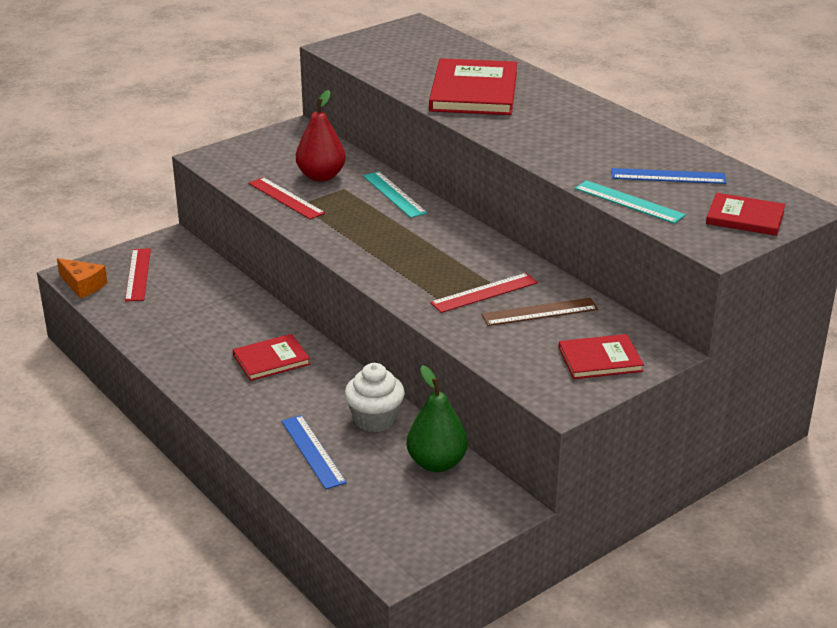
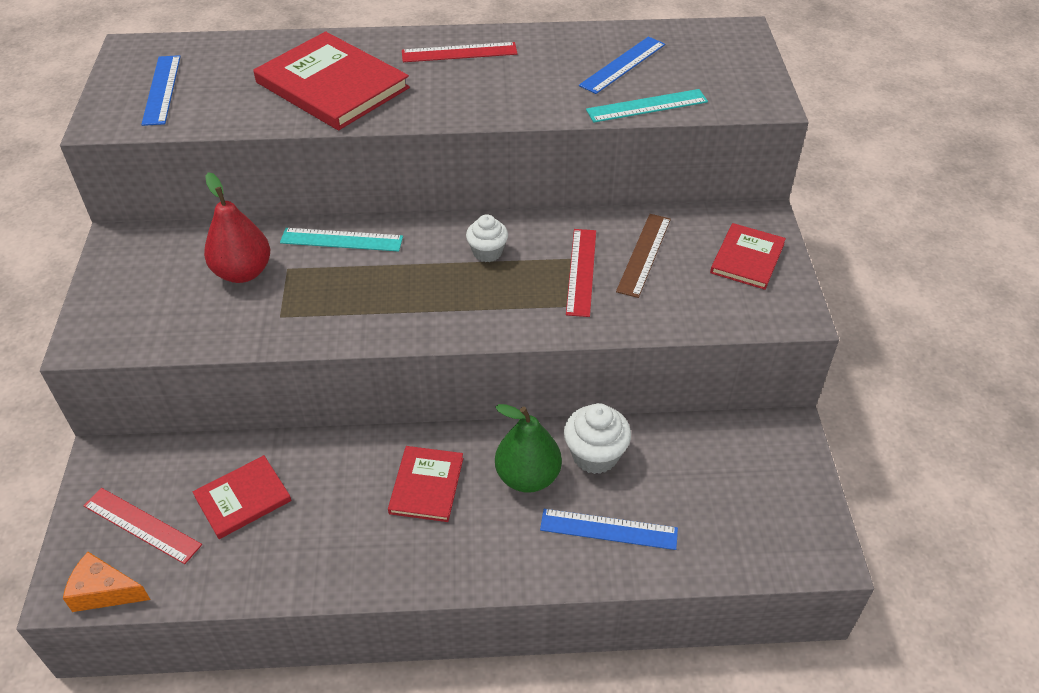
camera: 55 degrees left, 15 degrees up
orange cheese [57,258,107,298] -> orange cheese turned 150 degrees counterclockwise [63,552,151,612]
red ruler [248,177,325,220] -> red ruler moved to [402,42,518,62]
green pear [407,365,468,472] -> green pear moved to [495,404,562,493]
red book [706,193,785,236] -> red book moved to [193,455,292,539]
none -> blue ruler [141,55,181,126]
none -> white cupcake [466,214,508,262]

